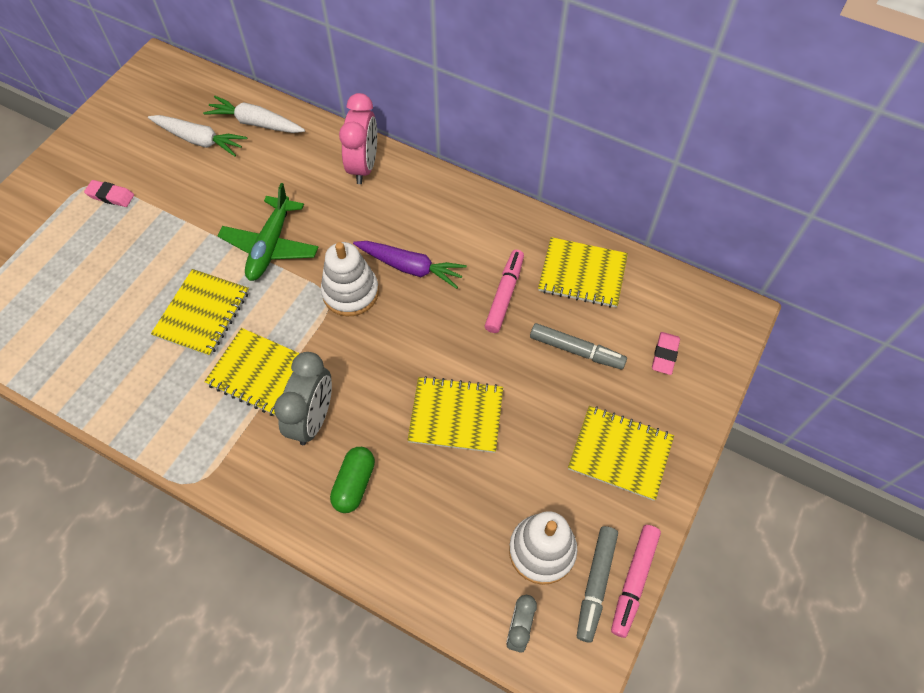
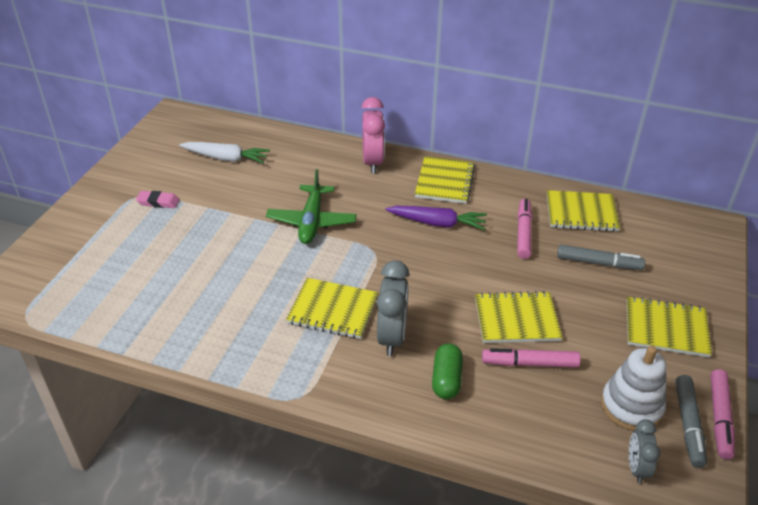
camera: 10 degrees left, 20 degrees down
yellow notebook [151,269,249,357] -> yellow notebook moved to [415,156,475,204]
white carrot [203,96,305,133] -> none
white stacking toy [321,242,379,316] -> none
pink eraser [652,332,680,375] -> none
none -> pink marker [482,348,581,368]

